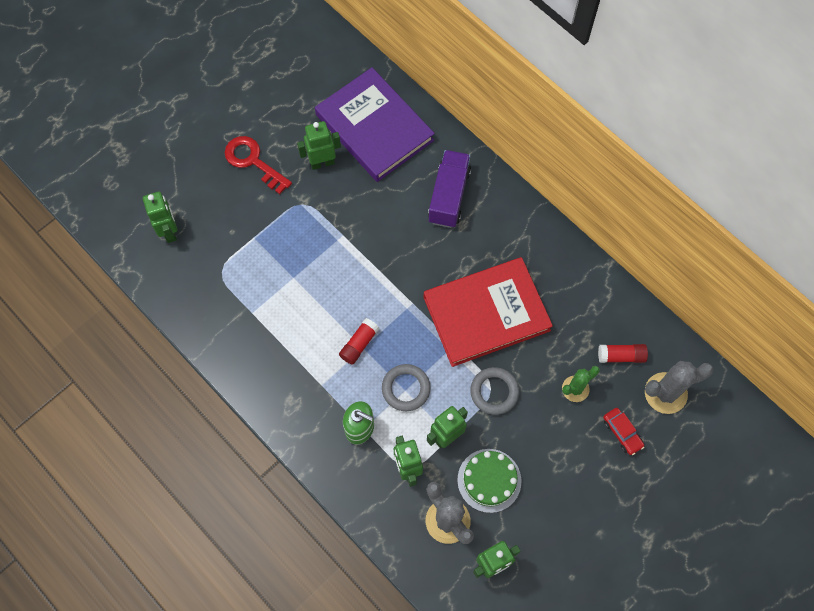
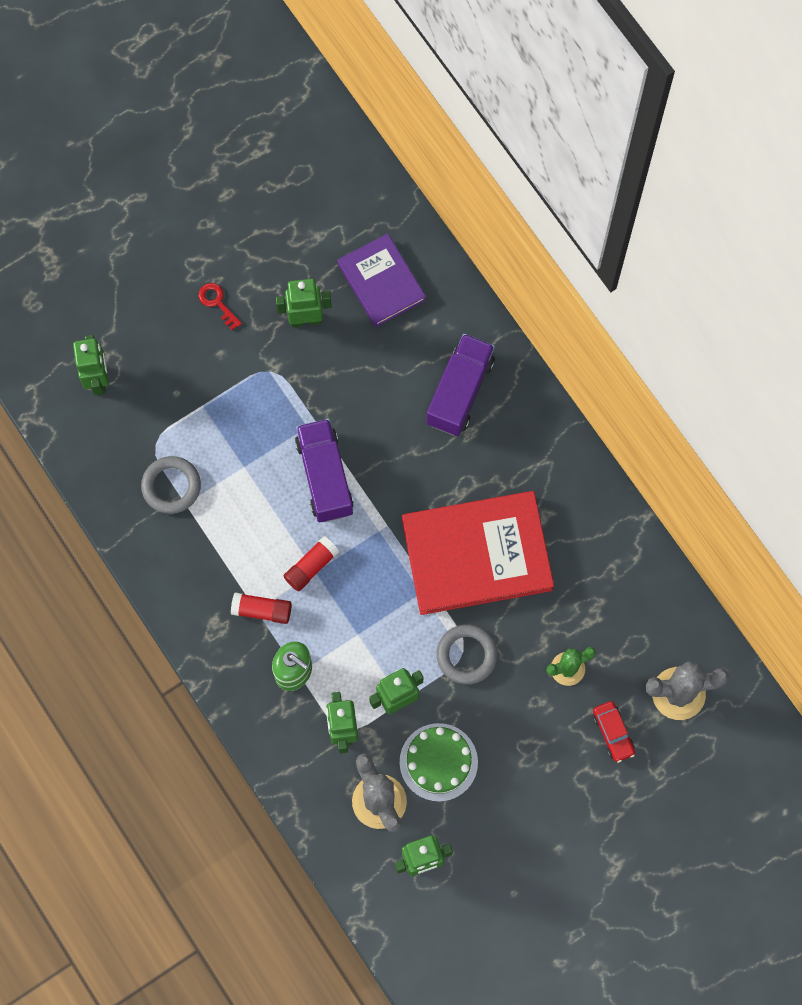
camera: 10 degrees right, 5 degrees up
red key [225,136,292,194] -> red key [199,283,242,330], size x0.54
purple book [315,67,435,182] -> purple book [338,233,426,327], size x0.60
grey ring [382,364,431,411] -> grey ring moved to [141,456,201,514]
red glue stick [598,344,648,363] -> red glue stick moved to [231,592,292,624]
none -> purple truck [295,419,354,522]

